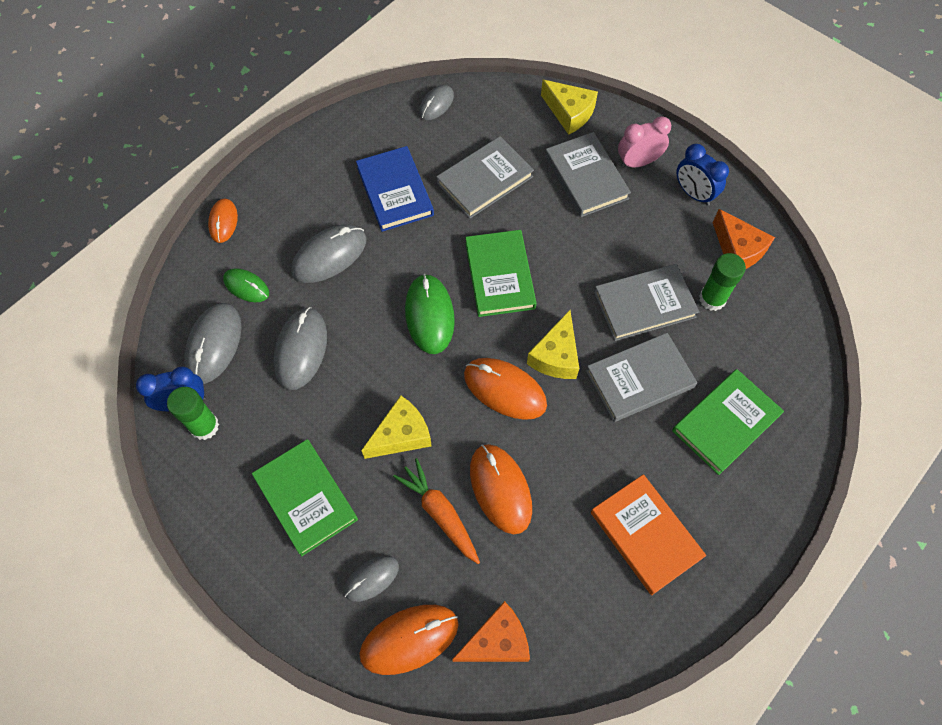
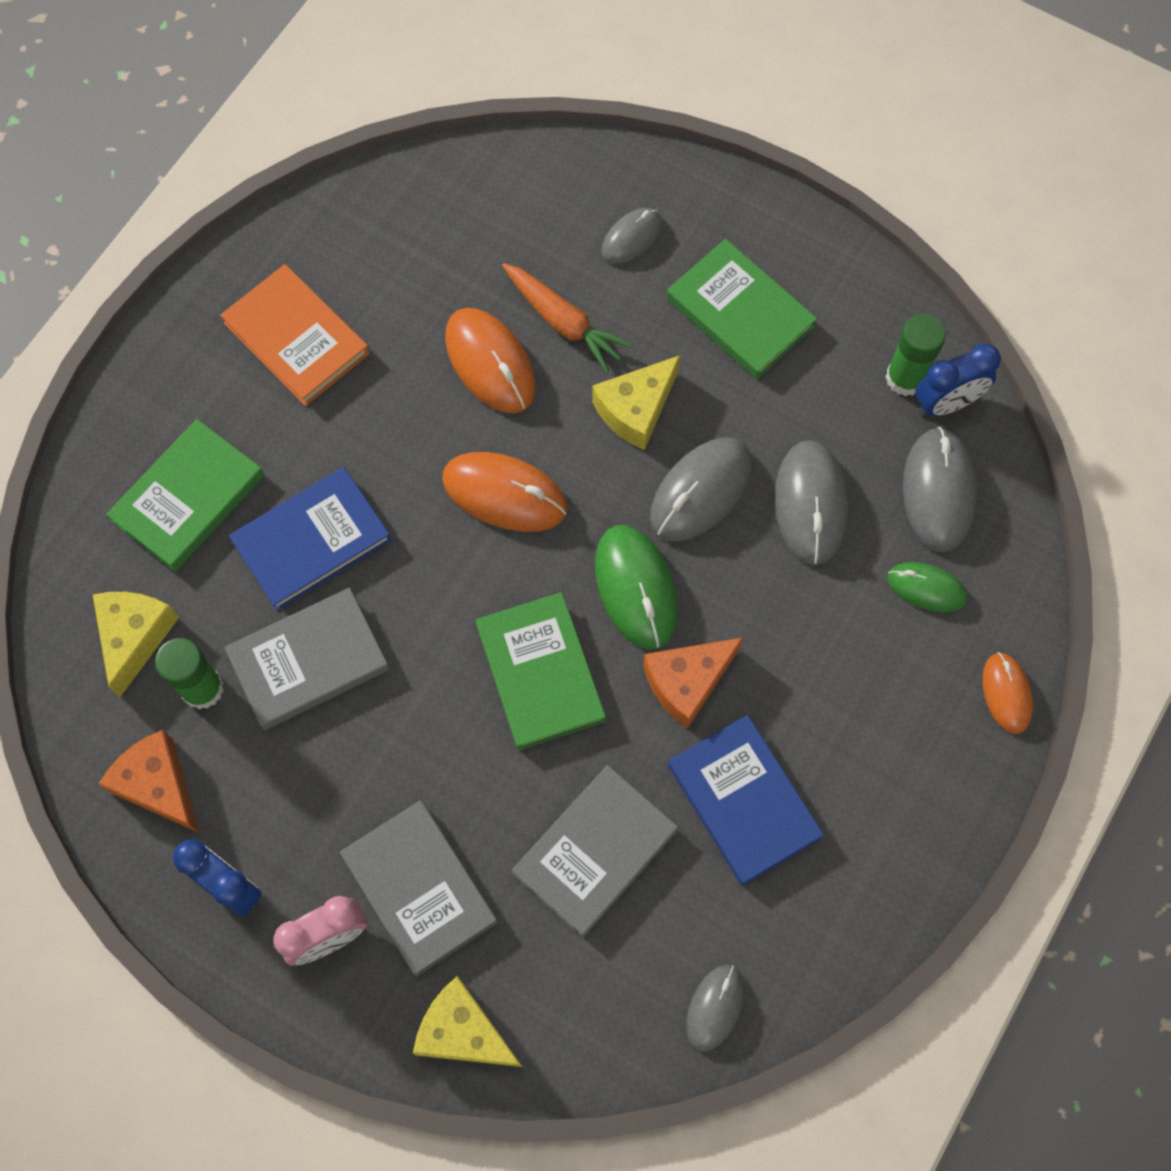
camera: 170 degrees right, 5 degrees up
grey mouse [291,224,366,283] -> grey mouse moved to [650,437,752,542]
orange mouse [359,605,458,675] -> none
orange cheese [452,601,530,662] -> orange cheese moved to [643,638,743,729]
yellow cheese [527,310,579,379] -> yellow cheese moved to [93,592,179,697]
grey book [586,333,697,422] -> blue book [229,467,392,611]

